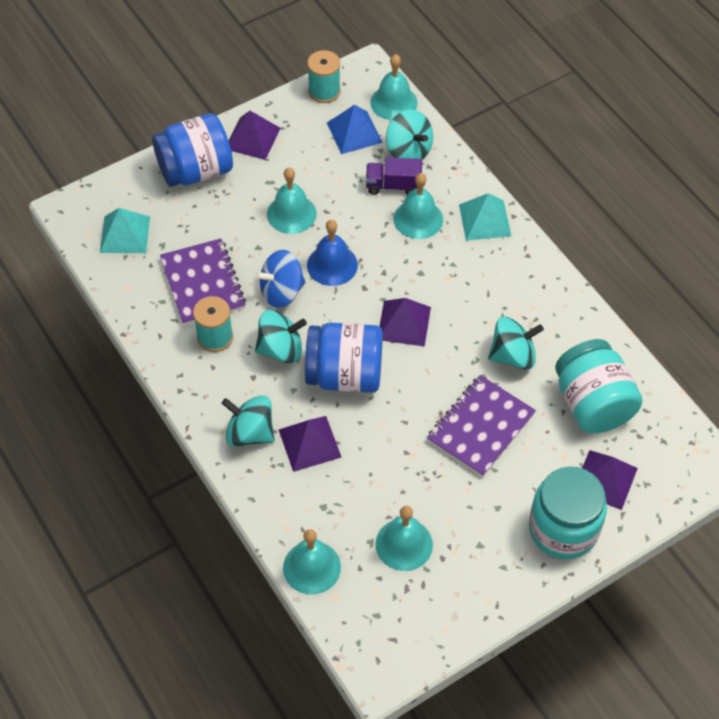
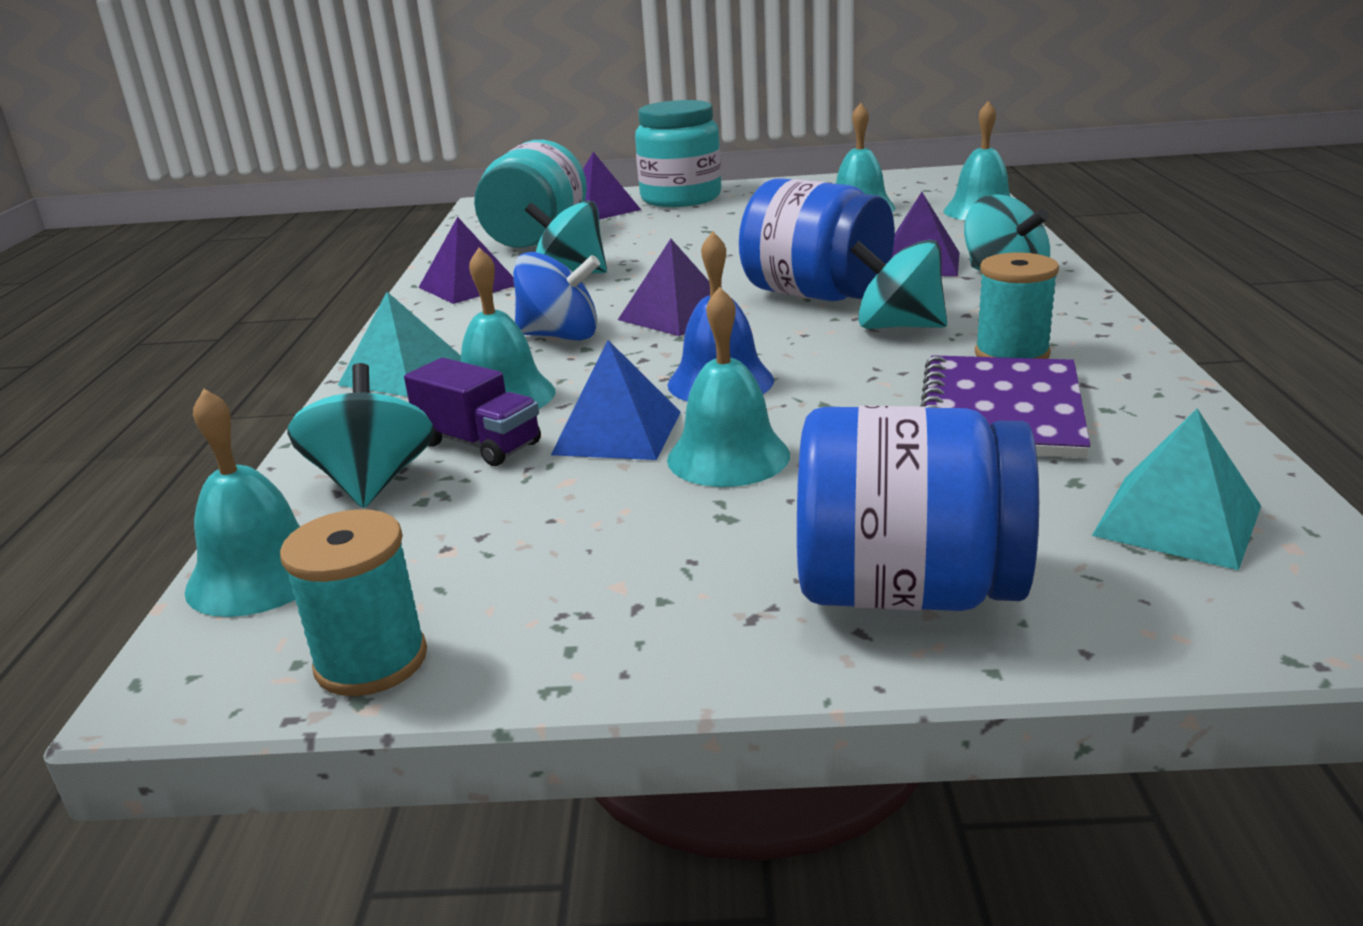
camera: 145 degrees left, 30 degrees down
purple pyramid [228,111,281,160] -> purple pyramid moved to [418,217,514,304]
blue spinning top [255,250,305,308] -> blue spinning top moved to [513,252,600,341]
blue pyramid [327,105,383,154] -> blue pyramid moved to [551,340,681,460]
purple notebook [427,375,536,477] -> none

